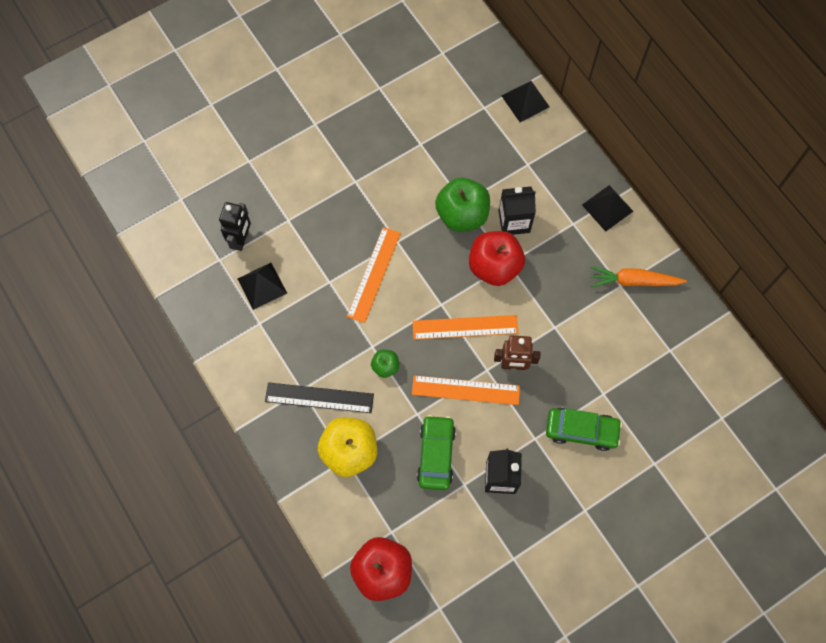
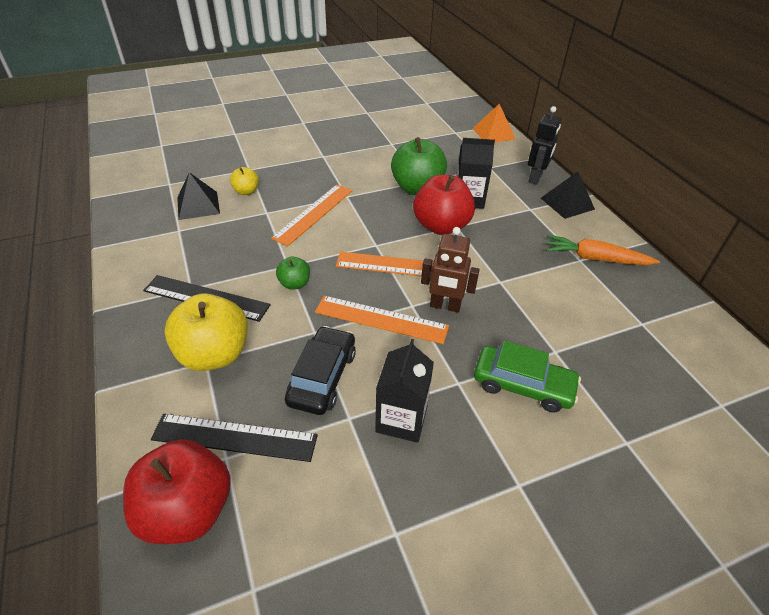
camera: 10 degrees right, 25 degrees down
black robot [219,202,251,251] -> black robot moved to [528,106,561,185]
green car [417,415,456,490] -> black car [285,326,356,415]
black pyramid [502,81,550,122] -> orange pyramid [472,104,516,142]
none -> black ruler [151,414,318,462]
none -> yellow apple [230,167,259,195]

